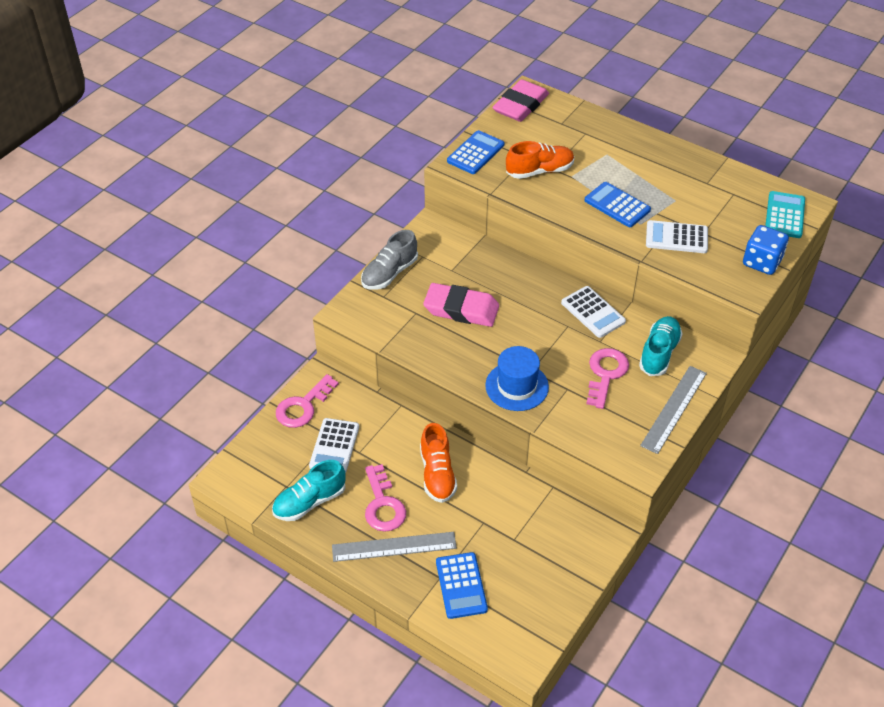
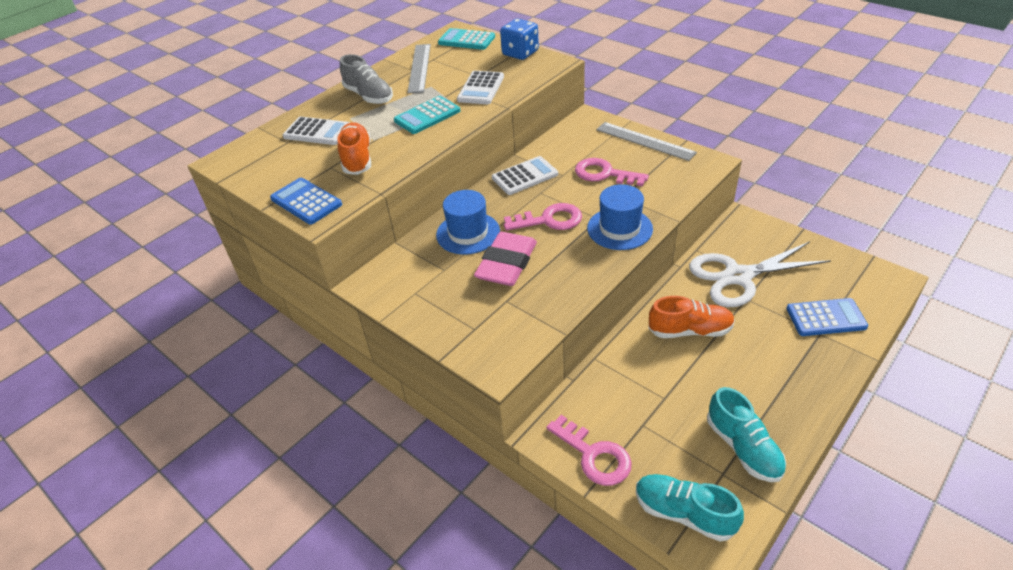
camera: 80 degrees left, 5 degrees down
white calculator [309,418,359,473] -> white calculator moved to [283,117,350,145]
grey ruler [332,532,457,562] -> grey ruler moved to [407,44,431,94]
grey shoe [361,230,418,290] -> grey shoe moved to [340,54,393,104]
pink key [365,464,406,532] -> pink key moved to [504,203,582,231]
pink eraser [492,79,549,122] -> none
blue calculator [584,182,651,227] -> turquoise calculator [394,96,460,134]
turquoise shoe [639,316,683,376] -> turquoise shoe moved to [636,474,744,541]
none -> blue hat [436,190,500,254]
none -> white scissors [689,241,831,307]

